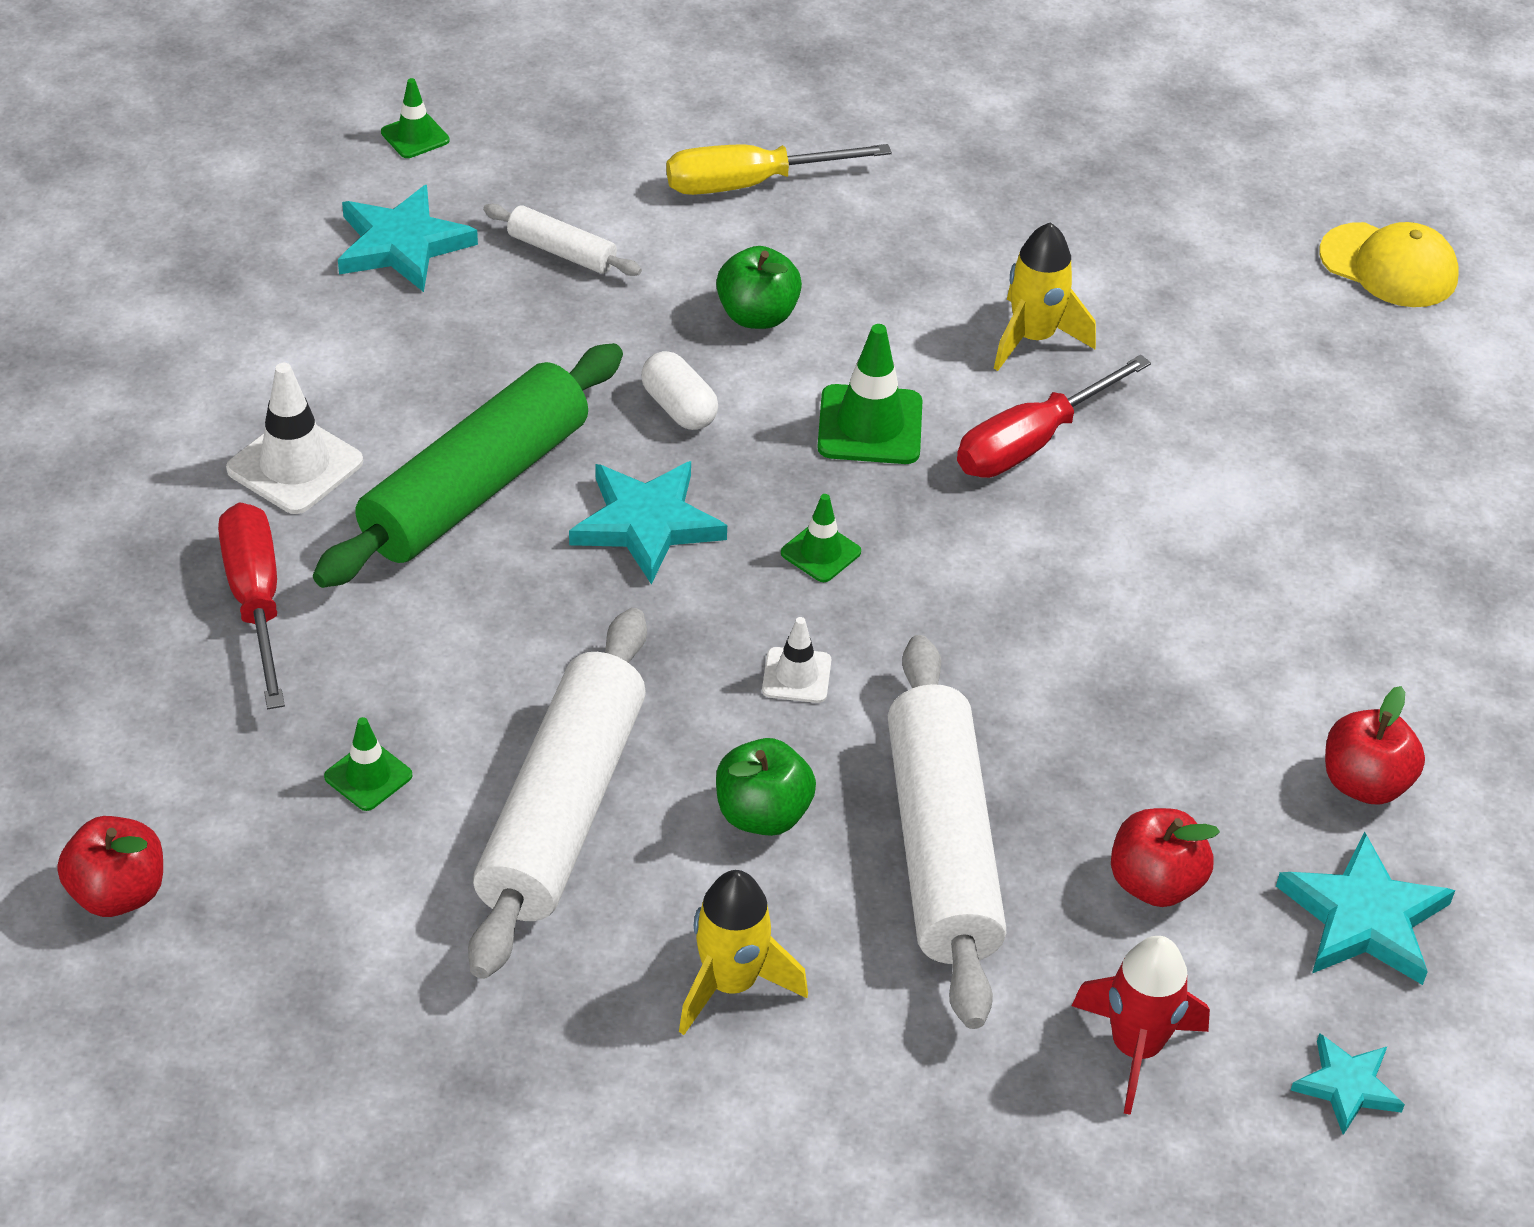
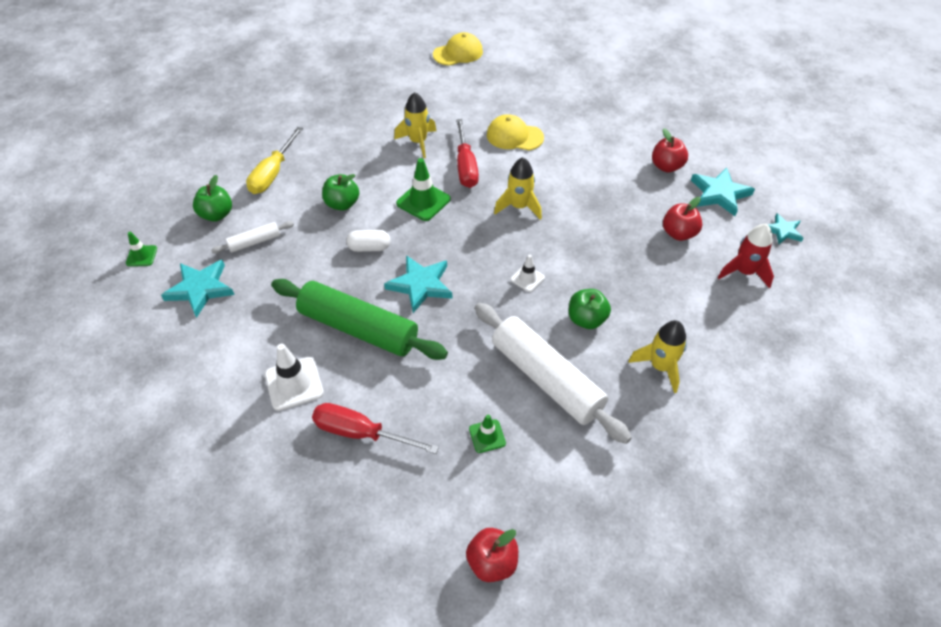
camera: 55 degrees left, 5 degrees up
green rolling pin [313,343,623,588] -> green rolling pin turned 45 degrees counterclockwise [271,279,448,360]
green traffic cone [781,494,861,582] -> none
white rolling pin [888,635,1006,1029] -> none
none -> green apple [193,175,232,222]
none -> yellow cap [487,114,544,151]
none -> yellow rocket [494,157,542,220]

